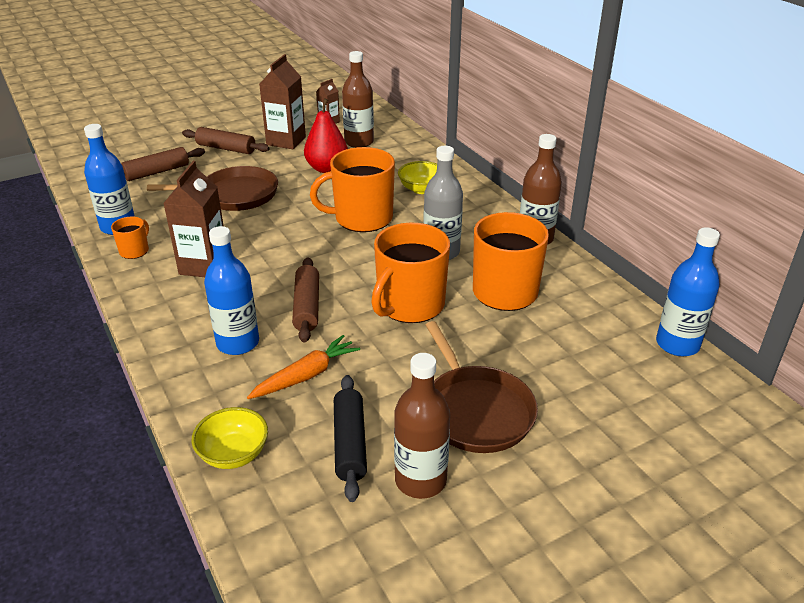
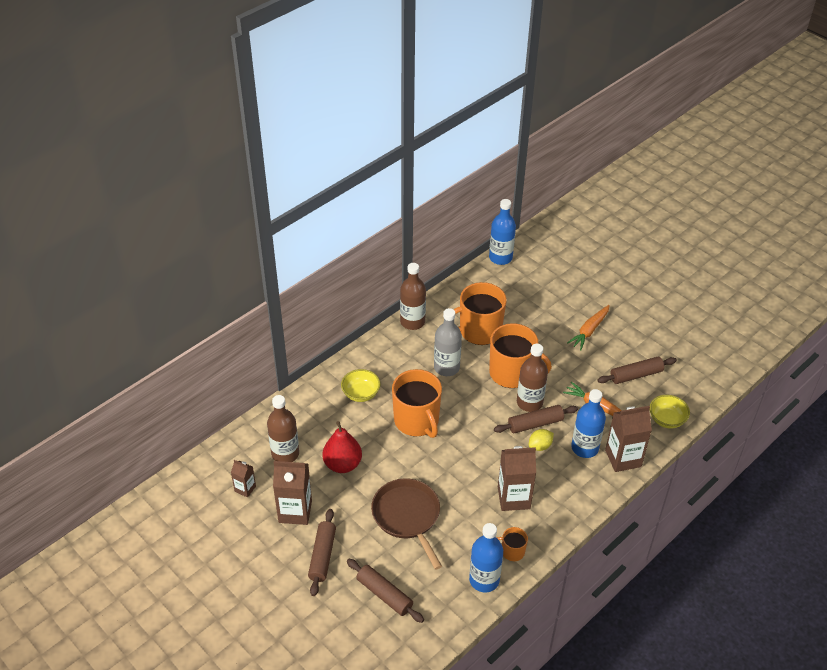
camera: 105 degrees left, 10 degrees up
black rolling pin [334,375,367,502] -> brown rolling pin [598,357,677,384]
brown bottle [394,353,450,499] -> brown bottle moved to [517,344,548,412]
brown pan [426,321,538,453] -> orange carrot [567,305,610,350]
none -> yellow lemon [529,429,554,451]
none -> brown carton [605,406,652,472]

